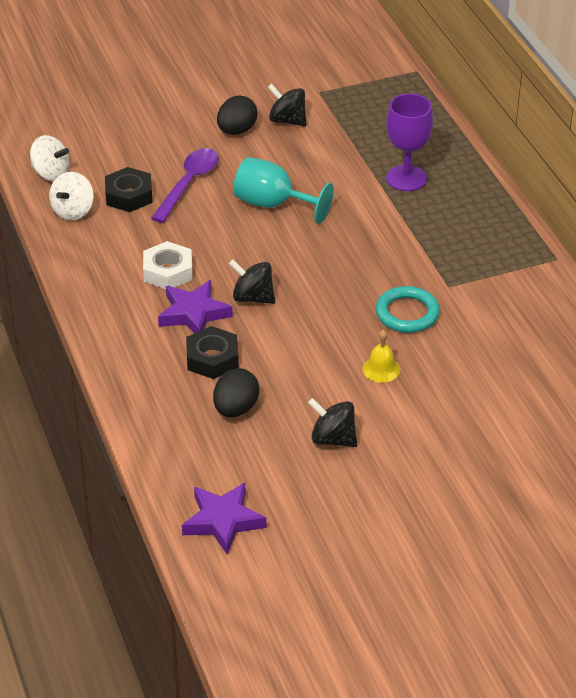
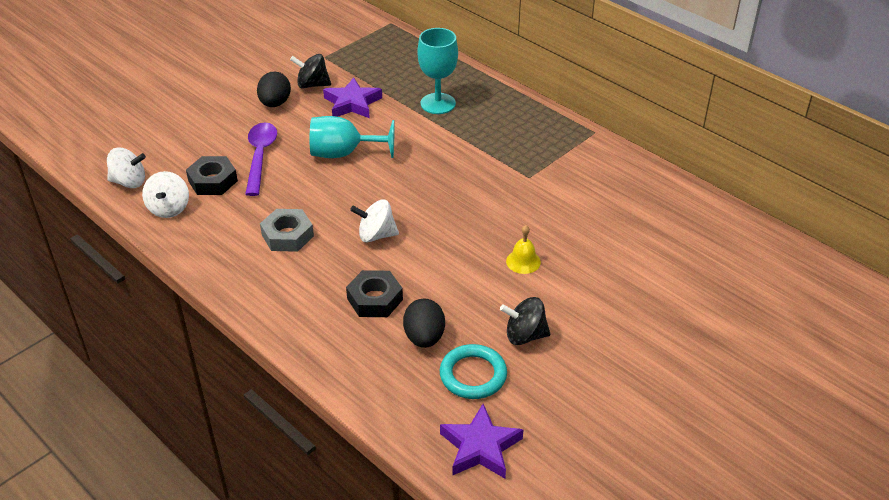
camera: 25 degrees left, 0 degrees up
white nut [143,241,192,289] -> grey nut [260,209,314,252]
purple star [158,280,233,333] -> purple star moved to [323,77,382,118]
black spinning top [229,259,275,304] -> white spinning top [350,199,399,242]
turquoise ring [376,286,440,333] -> turquoise ring moved to [440,344,507,399]
purple goblet [386,94,433,191] -> turquoise goblet [417,28,458,114]

